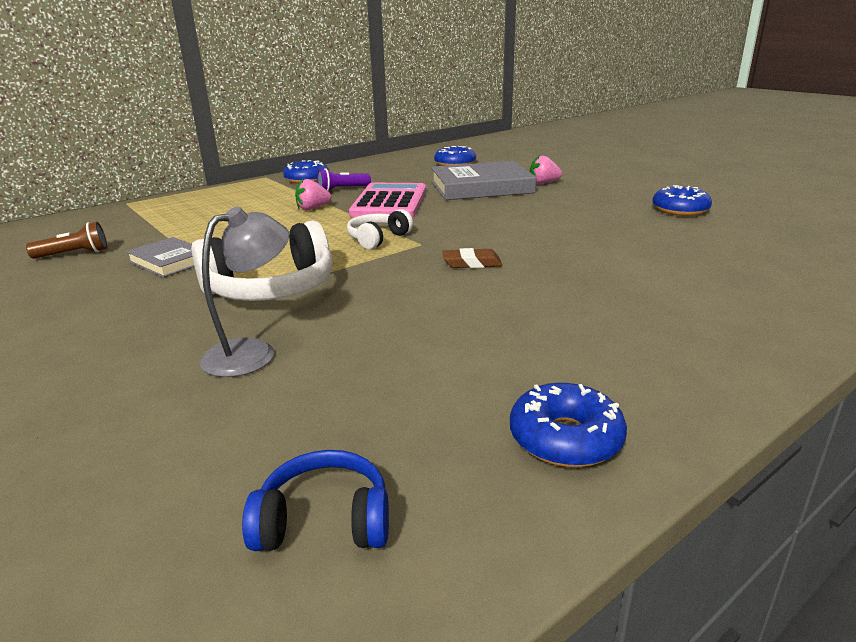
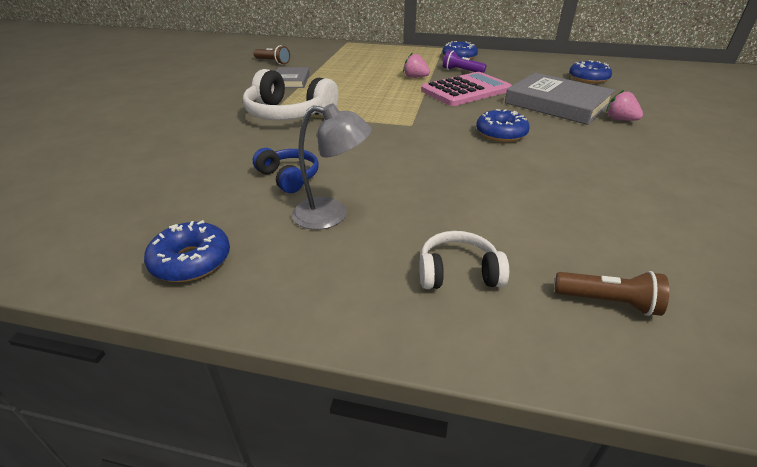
camera: 50 degrees right, 10 degrees up
grey lamp [200,207,289,377] -> grey lamp moved to [292,103,372,230]
blue headphones [242,450,389,551] -> blue headphones moved to [253,148,319,193]
white headphones [347,209,413,249] -> white headphones moved to [419,231,509,289]
brown eraser [442,248,502,268] -> none
blue donut [652,185,712,216] -> blue donut moved to [476,109,530,142]
none -> brown flashlight [555,271,669,316]

